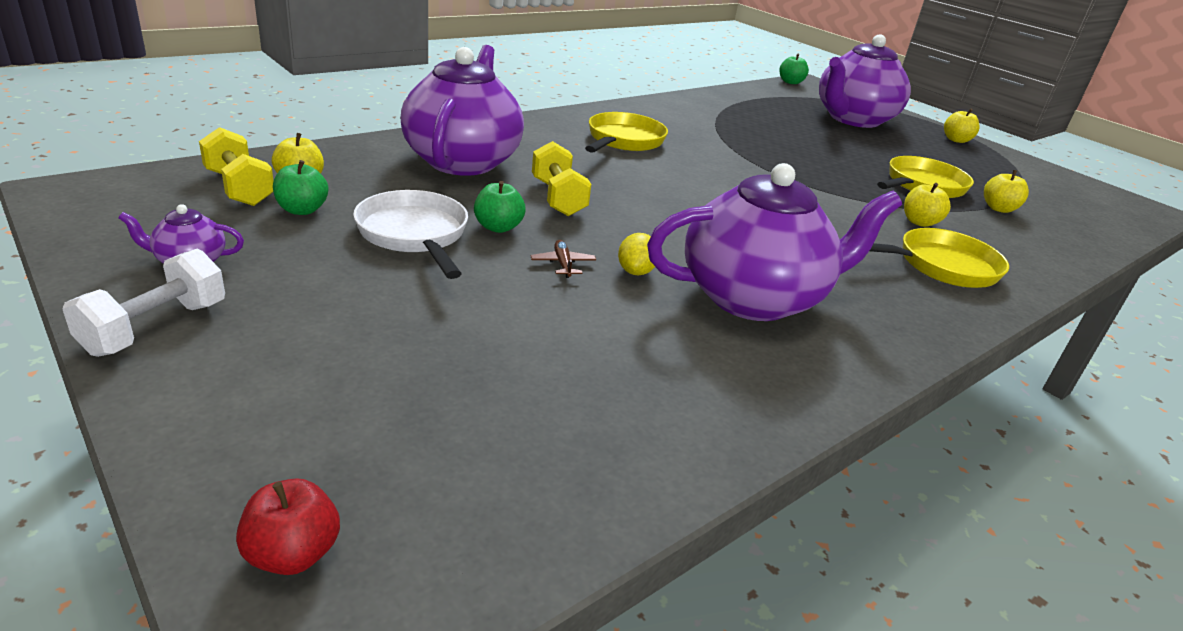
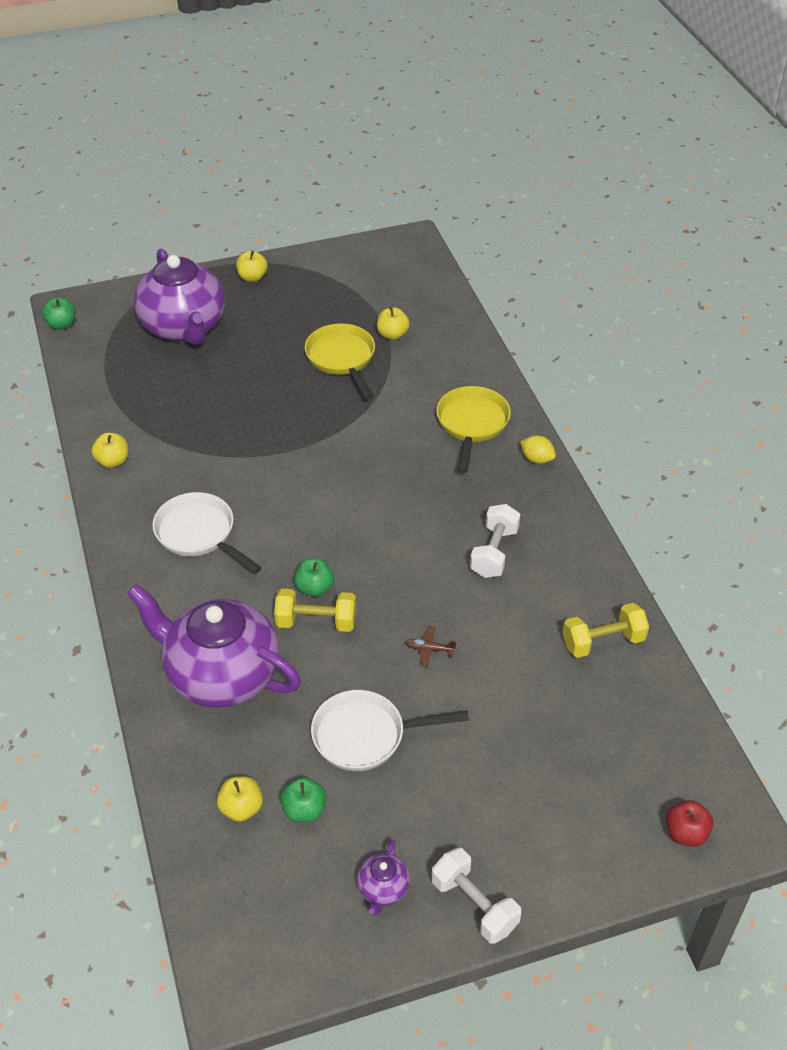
camera: 65 degrees left, 15 degrees up
yellow dumbbell [199,127,273,206] -> yellow dumbbell moved to [562,603,649,658]
green apple [474,181,526,233] -> green apple moved to [294,558,334,597]
yellow pan [585,112,668,153] -> white pan [152,492,262,574]
yellow lemon [618,233,655,275] -> yellow lemon moved to [520,435,556,464]
purple teapot [647,163,902,321] -> white dumbbell [470,504,520,578]
yellow apple [904,183,951,227] -> yellow apple moved to [91,433,128,468]

